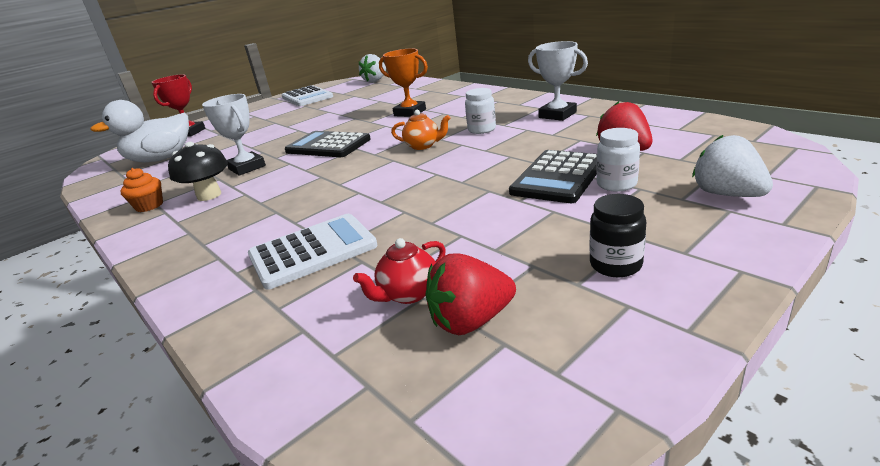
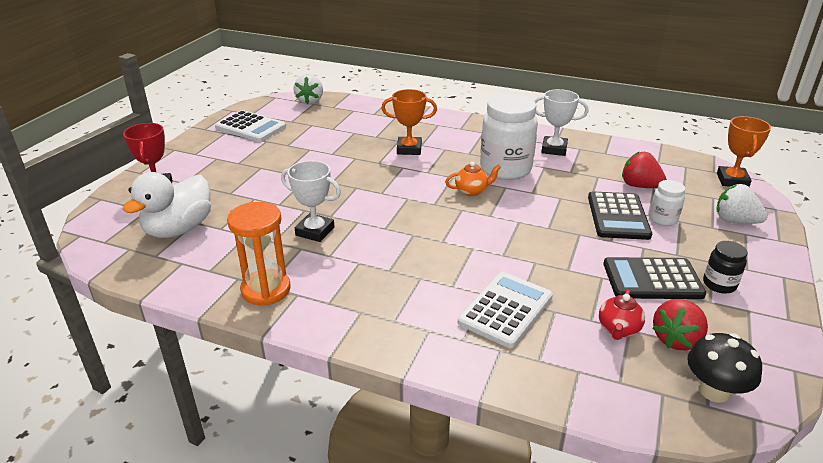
camera: 30 degrees left, 5 degrees up
orange cupcake [120,168,163,212] -> orange hourglass [227,202,291,306]
black mushroom [168,142,228,201] -> black mushroom moved to [687,333,762,403]
black calculator [285,131,371,157] -> black calculator moved to [603,257,706,299]
white jar [465,88,496,134] -> white jar [480,94,538,180], size x2.07
none -> orange trophy [717,116,771,187]

